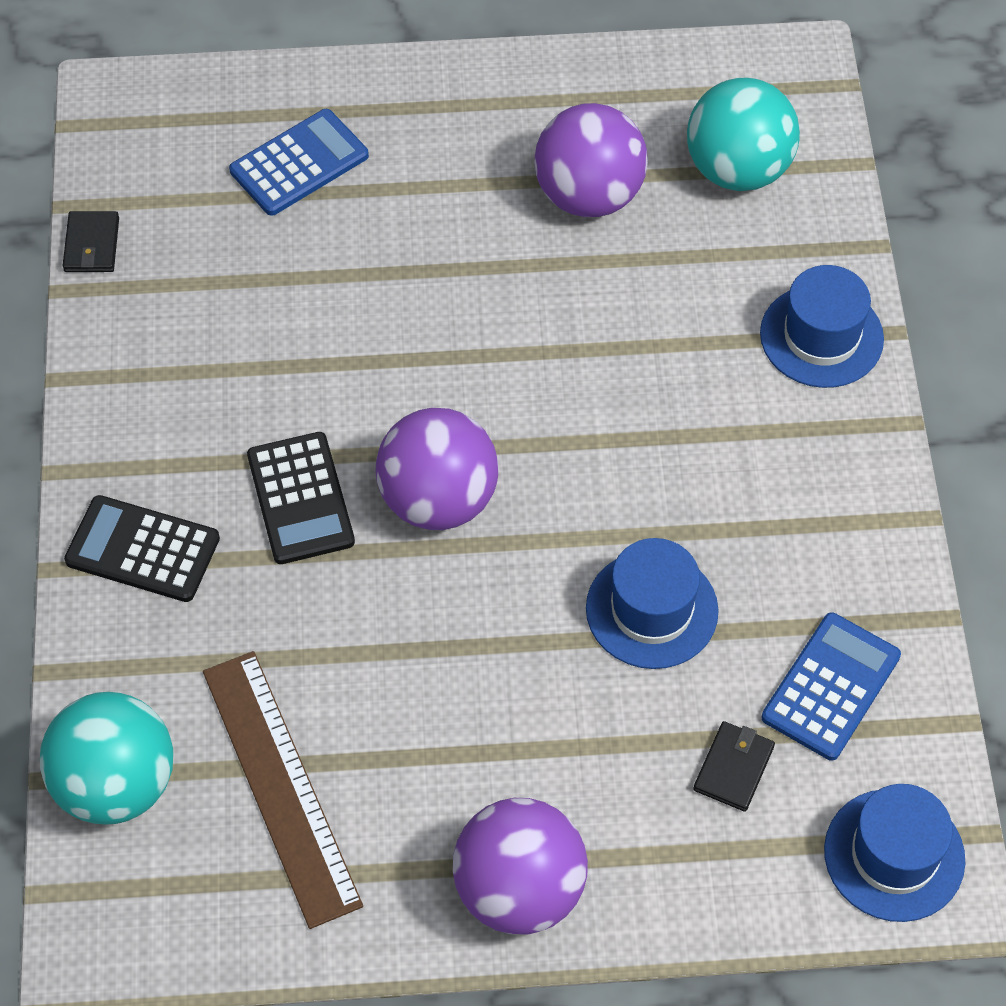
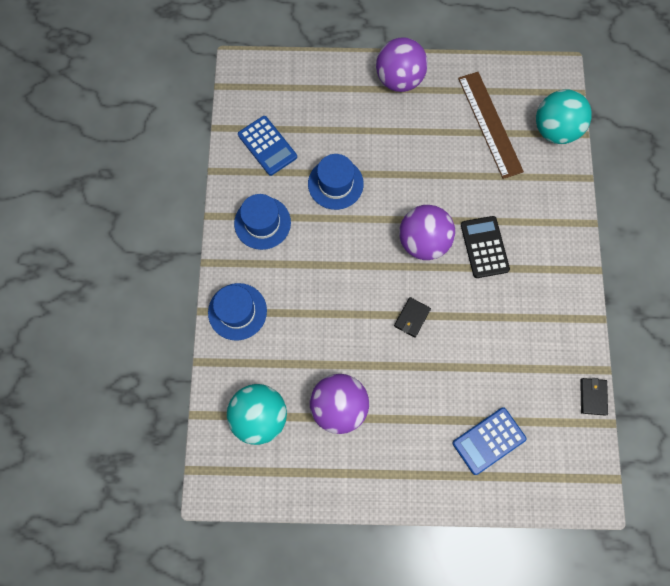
camera: 175 degrees left, 15 degrees up
black calculator [64,495,220,602] -> none
black wallet [693,721,775,812] -> black wallet moved to [394,297,431,338]
blue calculator [761,612,901,761] -> blue calculator turned 75 degrees counterclockwise [238,116,297,176]
blue hat [824,784,965,922] -> blue hat moved to [234,194,291,250]

